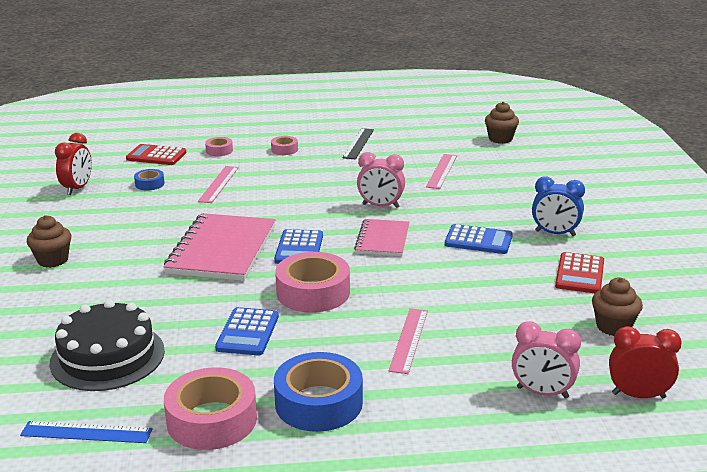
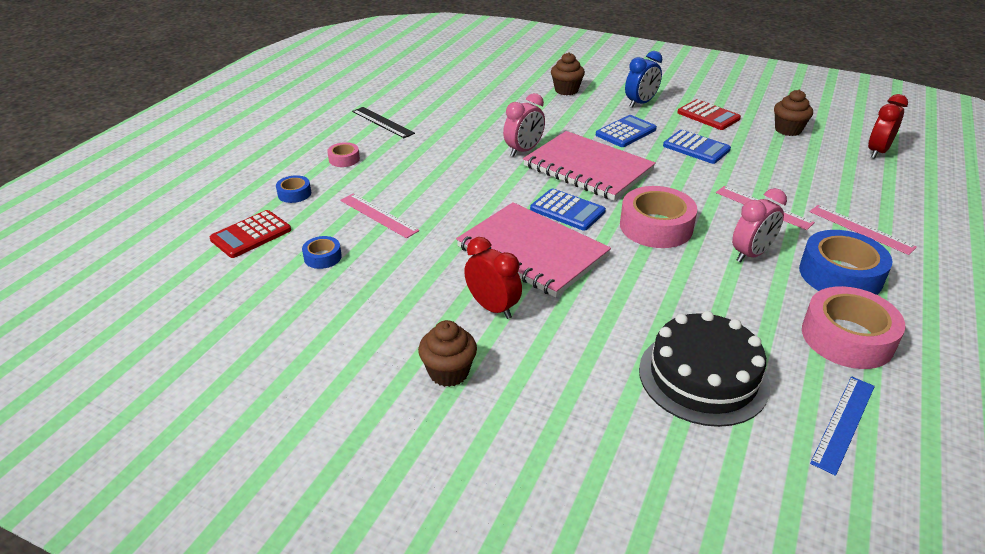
camera: 60 degrees left, 10 degrees up
red clock [55,133,92,195] -> red clock moved to [464,237,522,319]
pink tape [205,137,233,156] -> blue tape [276,175,311,203]
blue calculator [215,307,279,355] -> blue calculator moved to [663,130,731,164]
pink notebook [354,219,409,256] -> pink notebook [523,131,656,201], size x1.71
pink ruler [426,154,457,189] -> pink ruler moved to [810,205,917,255]
brown cupcake [485,102,519,144] -> brown cupcake moved to [551,52,585,95]
pink clock [512,321,581,399] -> pink clock moved to [732,188,787,263]

